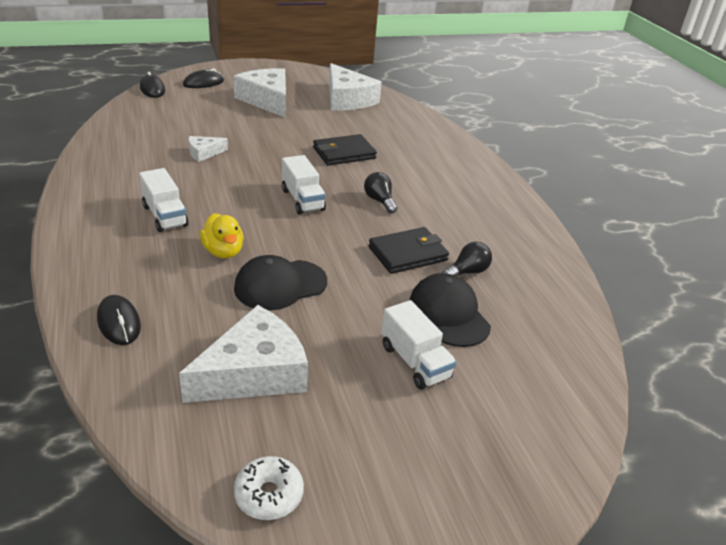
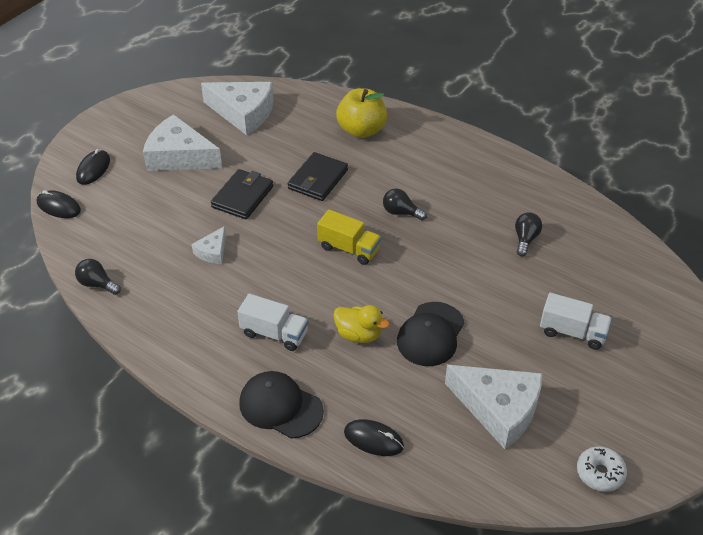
camera: 35 degrees left, 10 degrees up
white cheese [179,305,308,403] -> white cheese turned 105 degrees clockwise [445,365,543,449]
white truck [282,155,326,215] -> yellow truck [317,209,381,265]
black wallet [369,227,449,274] -> black wallet moved to [211,169,273,219]
black cap [409,273,491,347] -> black cap moved to [239,371,324,439]
none -> black light bulb [75,259,121,295]
none -> yellow apple [336,88,387,138]

